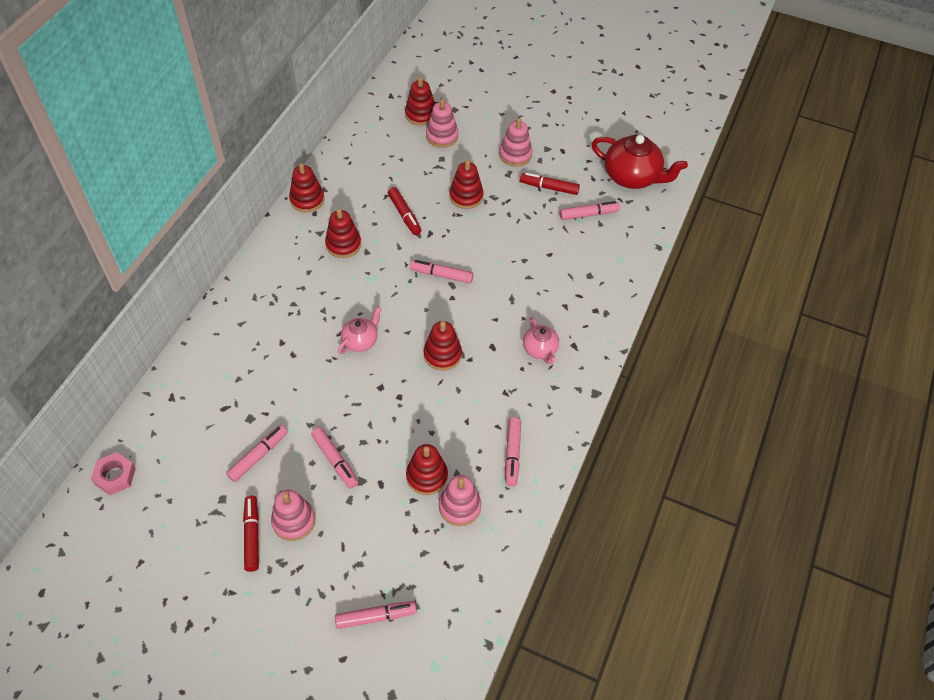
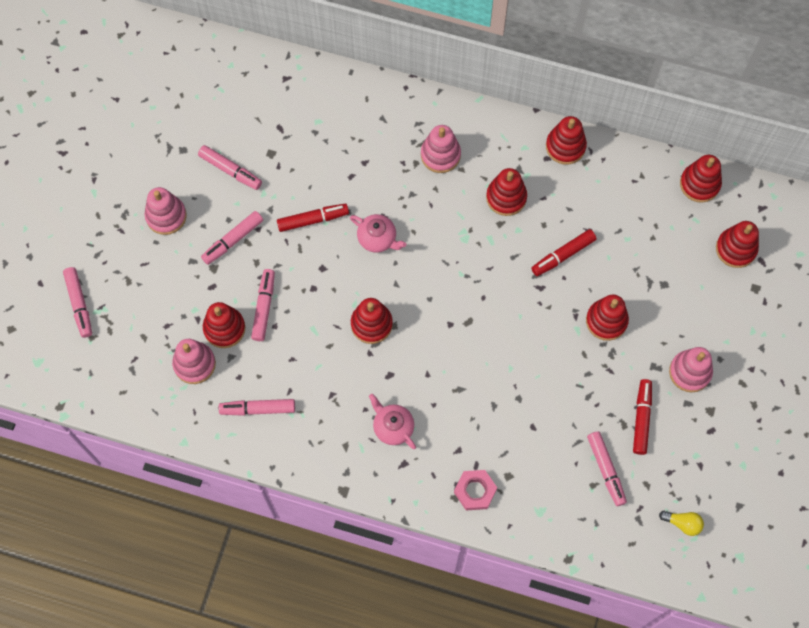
camera: 85 degrees right, 15 degrees up
pink nut [91,452,136,495] -> pink nut moved to [454,470,497,510]
red marker [243,496,259,572] -> red marker moved to [277,203,349,232]
pink marker [410,260,474,283] -> pink marker moved to [251,269,275,341]
pink stacking toy [426,99,458,148] -> pink stacking toy moved to [421,125,461,173]
pink teapot [523,317,559,365] -> pink teapot turned 75 degrees clockwise [369,394,416,449]
red teapot [592,135,688,189] -> yellow light bulb [659,511,704,536]
none -> red stacking toy [680,155,722,203]

